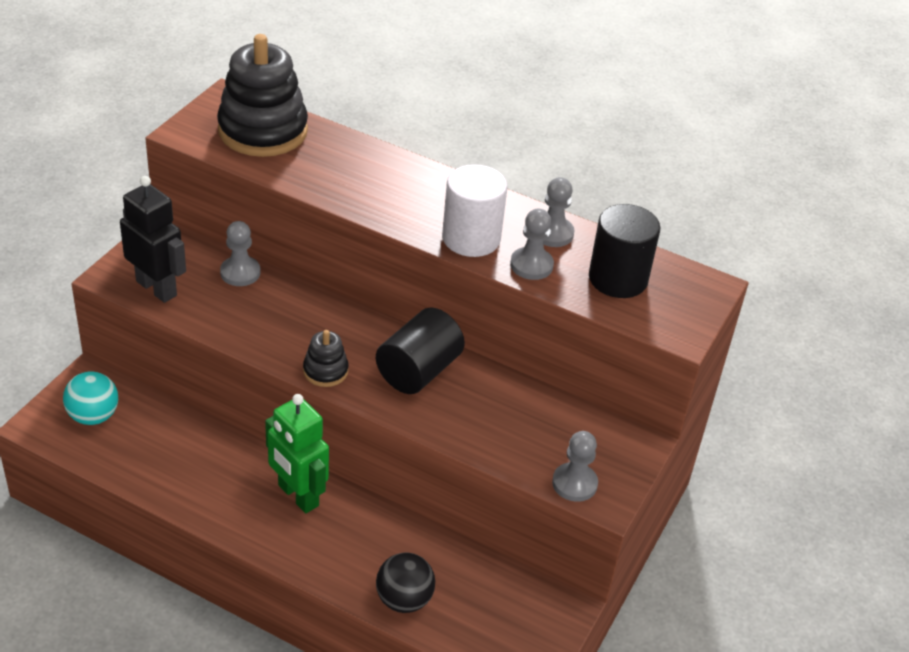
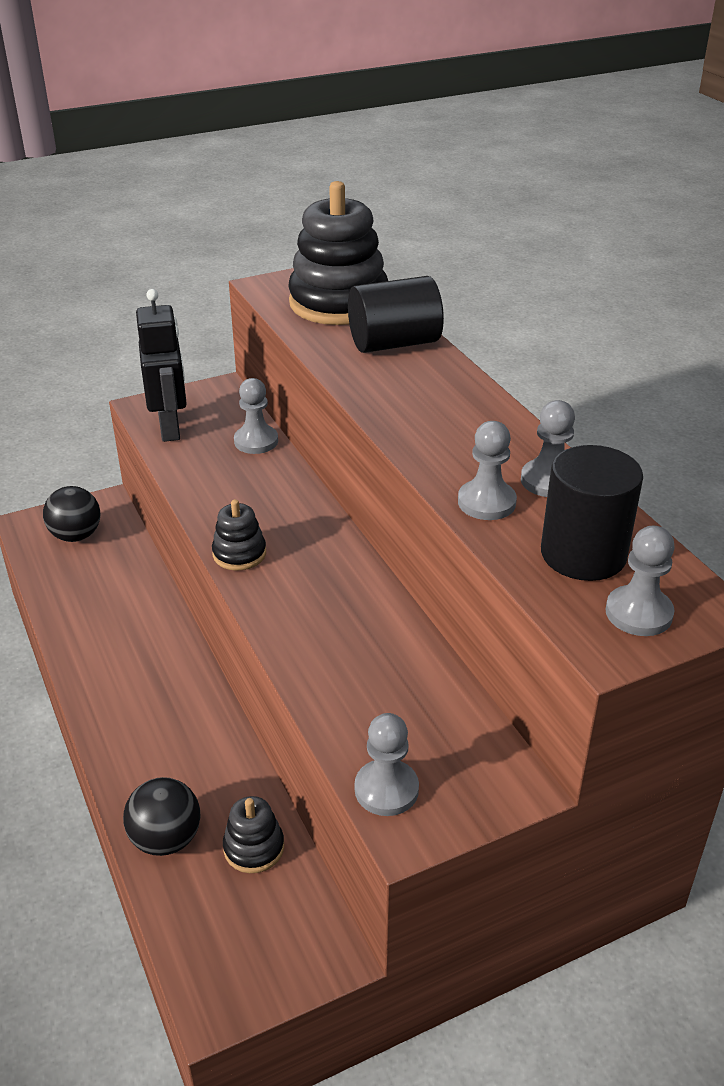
camera: 40 degrees right, 5 degrees down
turquoise ball [63,371,118,425] -> black ball [43,486,100,542]
green robot [265,394,329,513] -> none
black cylinder [376,308,465,394] -> black cylinder moved to [348,276,444,353]
white cylinder [442,164,507,257] -> none
none -> black stacking toy [223,796,284,873]
none -> grey pawn [606,526,675,636]

